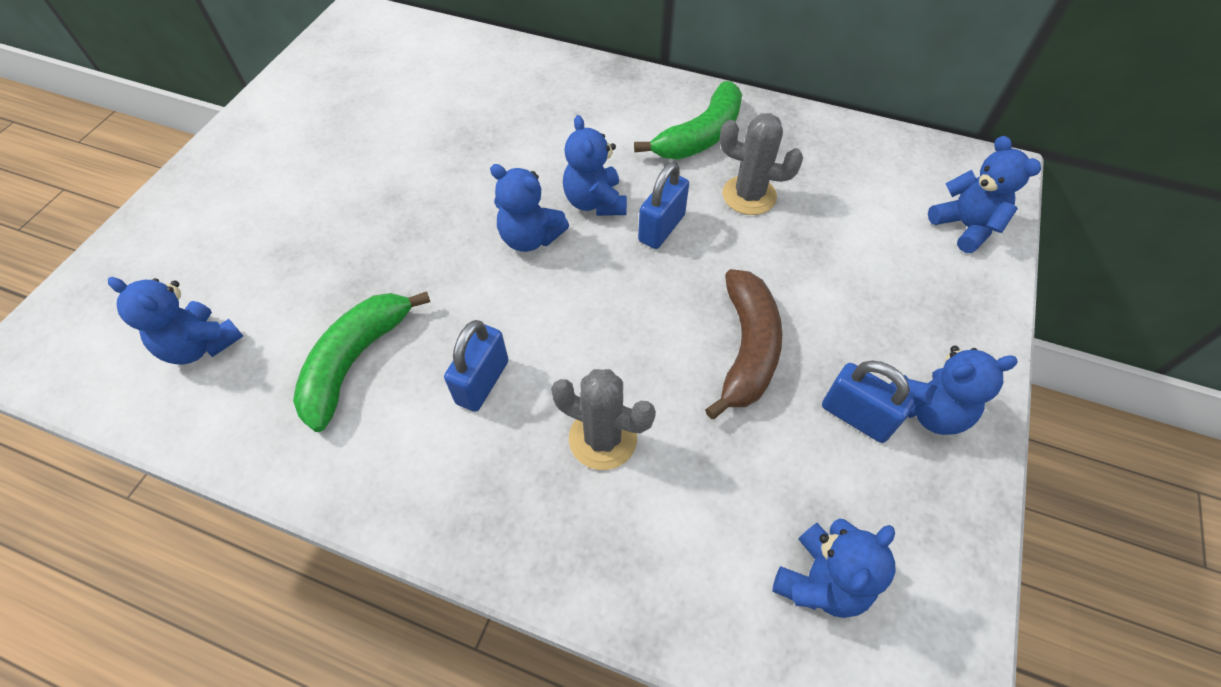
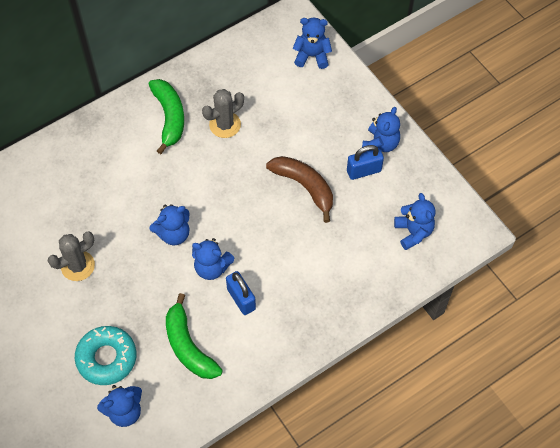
camera: 55 degrees left, 5 degrees up
grey cactus [551,369,656,470] -> grey cactus moved to [48,231,95,281]
blue teddy bear [563,115,627,216] -> blue teddy bear moved to [192,238,235,280]
blue padlock [638,162,689,249] -> none
none -> turquoise donut [75,326,136,385]

